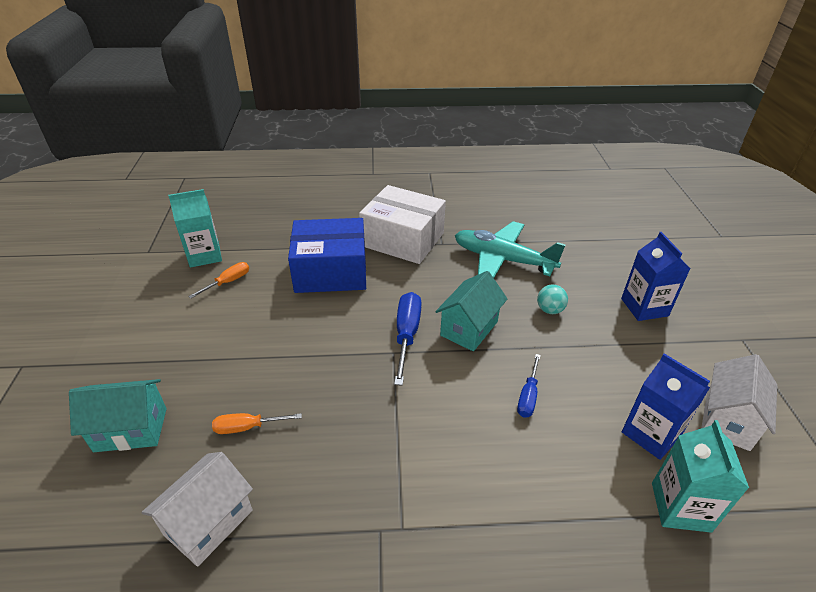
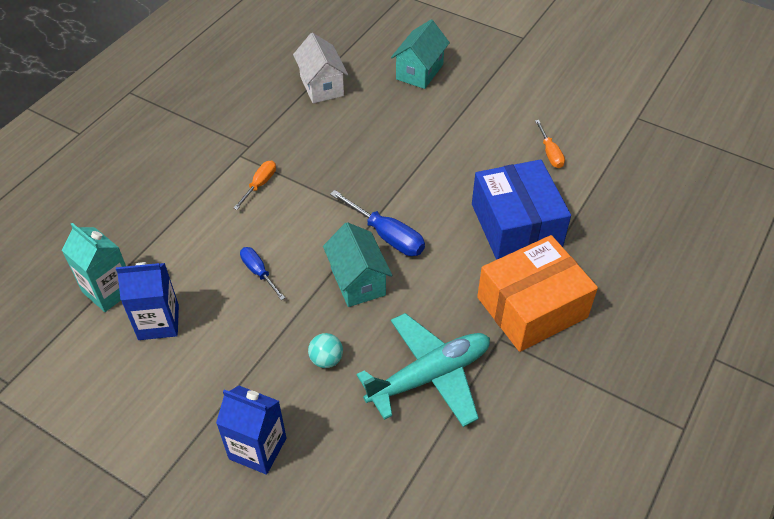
camera: 125 degrees right, 10 degrees up
turquoise carton [168,189,222,268] -> none
orange screwdriver [212,413,302,434] -> orange screwdriver moved to [234,160,276,210]
blue box [288,218,366,293] -> blue box turned 45 degrees counterclockwise [472,159,571,260]
white box [359,185,446,264] -> orange box [477,235,598,352]
white house [701,354,777,451] -> none

